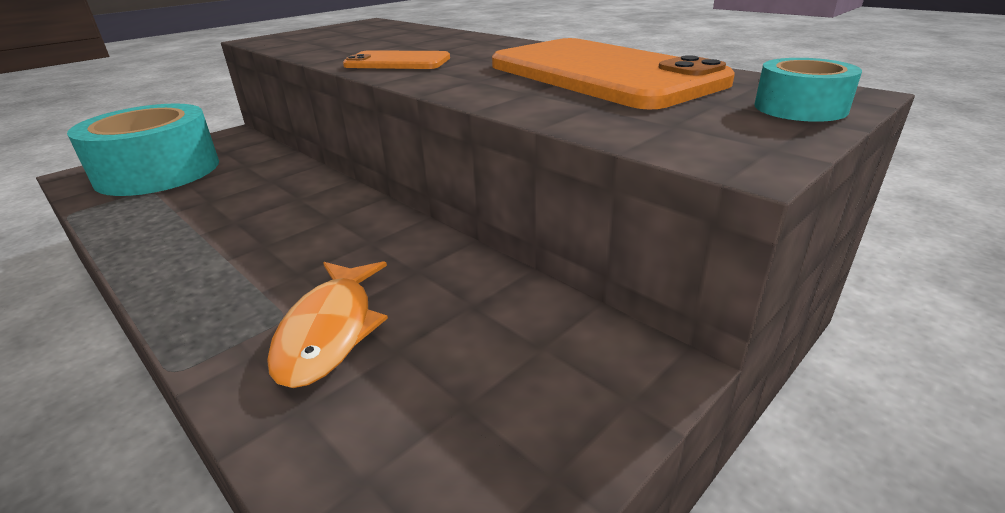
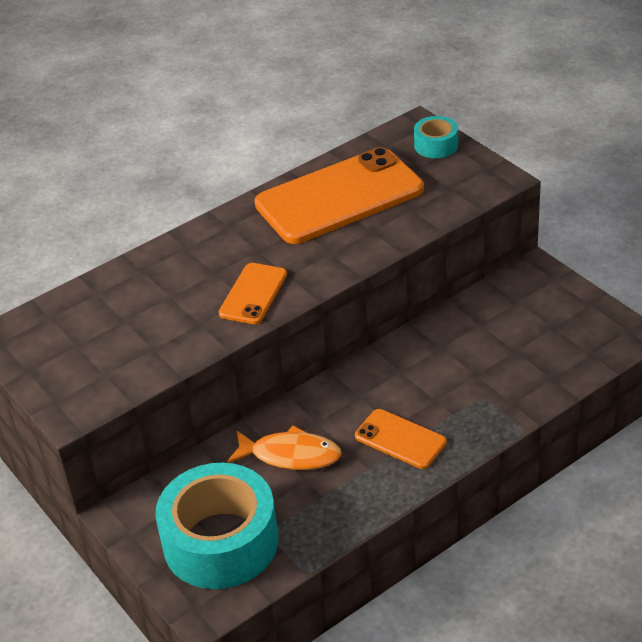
camera: 80 degrees left, 10 degrees up
orange fish [267,261,388,388] -> orange fish moved to [227,426,342,470]
none -> orange phone [355,409,447,469]

